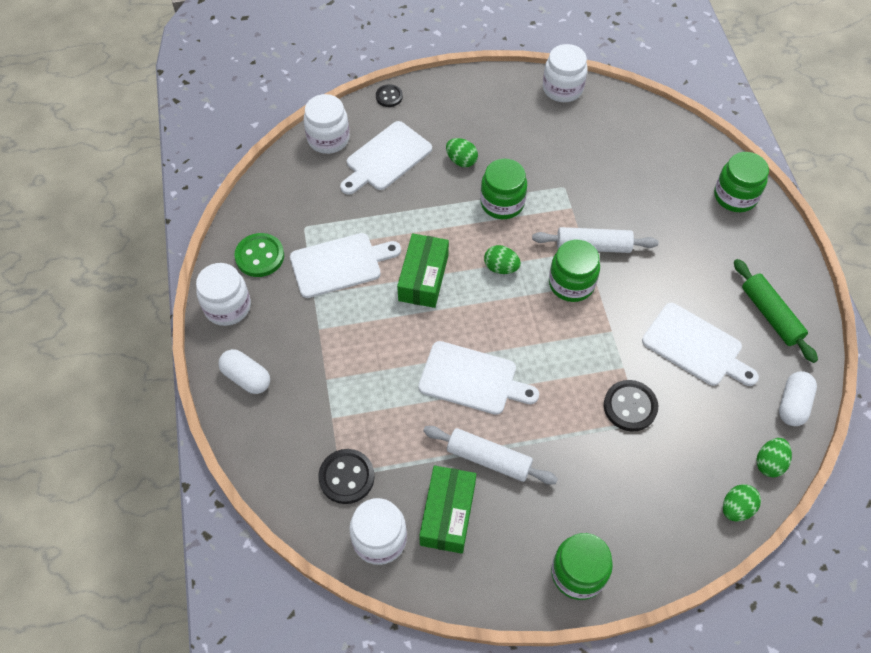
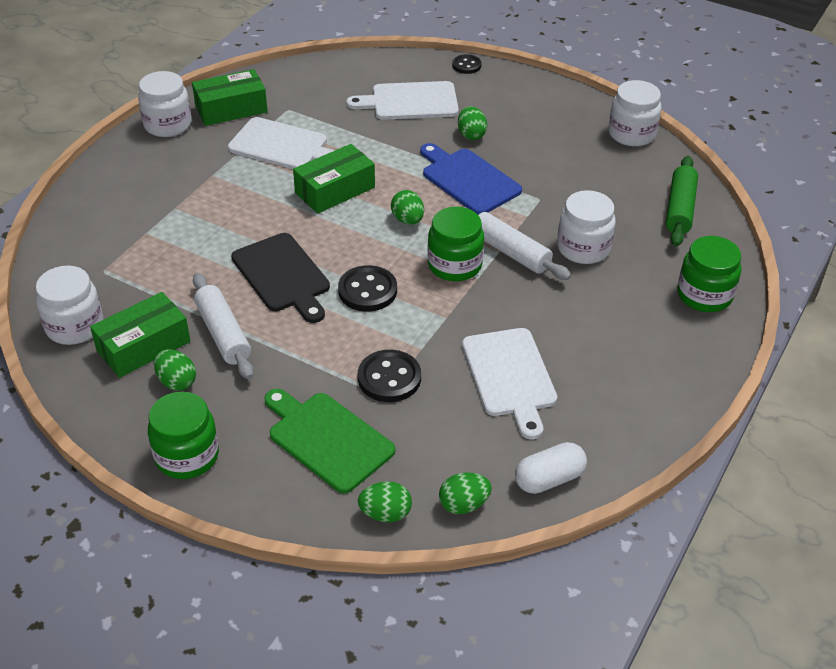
camera: 40 degrees right, 15 degrees down
white capsule [218,349,270,394] -> none
green button [234,233,284,277] -> green box [192,69,268,126]
white jar [303,94,350,154] -> white jar moved to [557,190,616,264]
black button [318,449,374,504] -> black button moved to [338,265,397,312]
white cutting board [418,341,539,415] -> black cutting board [231,233,330,323]
green jar [480,159,527,219] -> blue cutting board [420,143,522,215]
green rolling pin [734,259,818,363] -> green rolling pin moved to [666,156,698,246]
none -> green egg [154,349,196,391]
none -> green cutting board [264,389,395,494]

